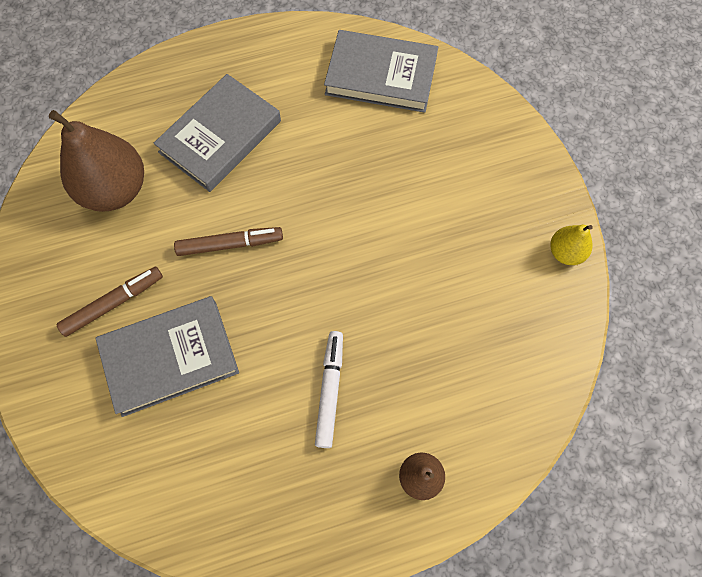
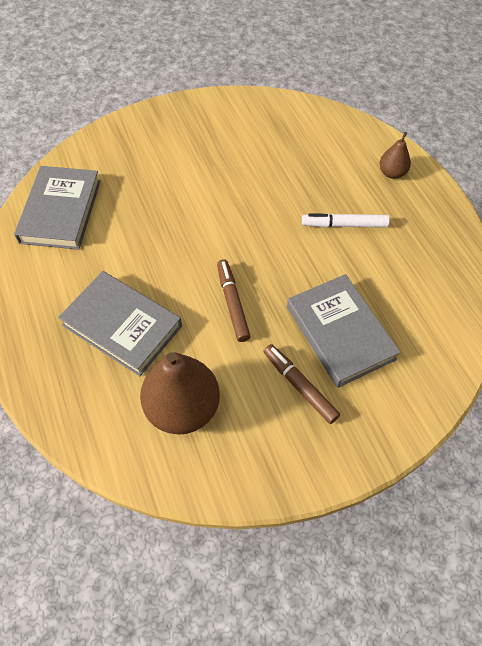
camera: 95 degrees left, 10 degrees down
yellow pear [550,225,593,265] -> none

